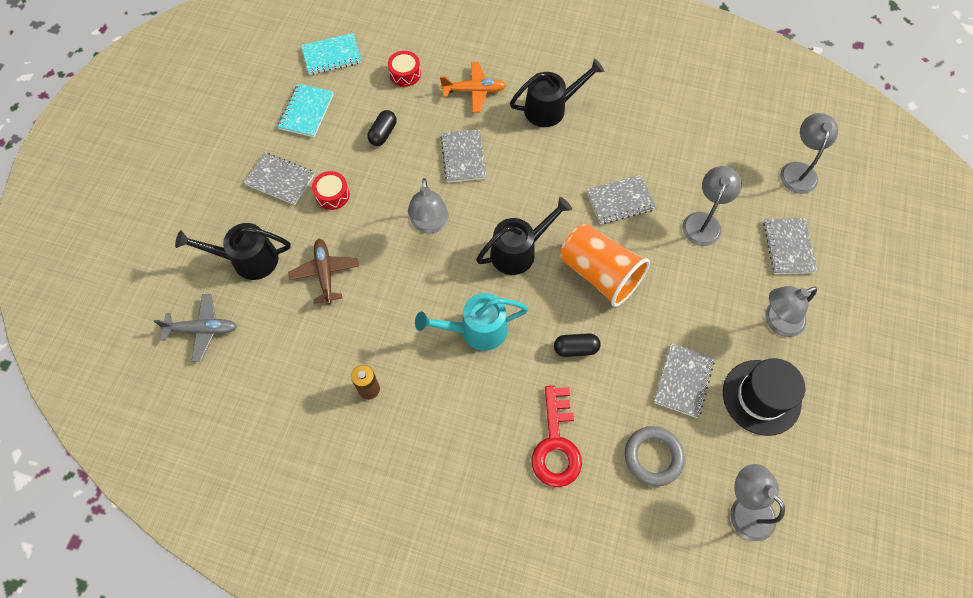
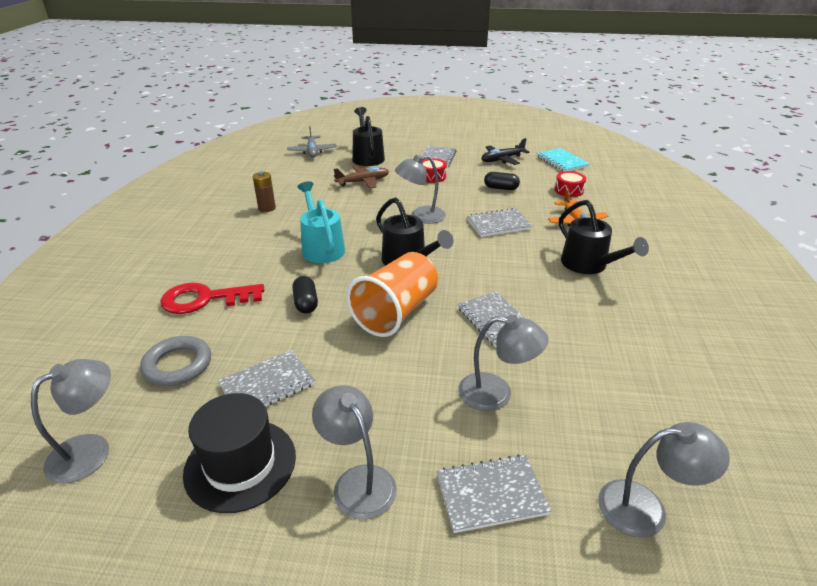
camera: 80 degrees right, 30 degrees down
turquoise notebook [278,84,334,137] -> black plane [482,138,529,165]
grey notebook [654,343,714,418] -> grey notebook turned 45 degrees counterclockwise [218,350,315,407]

